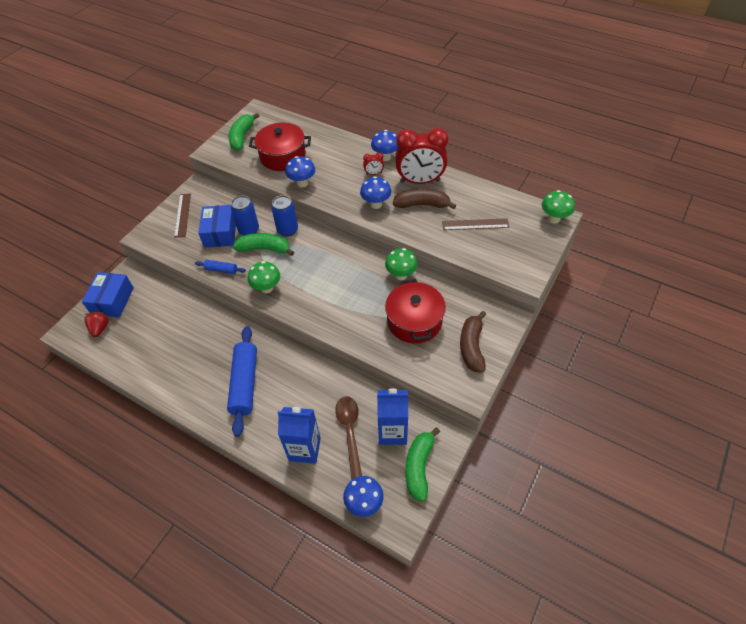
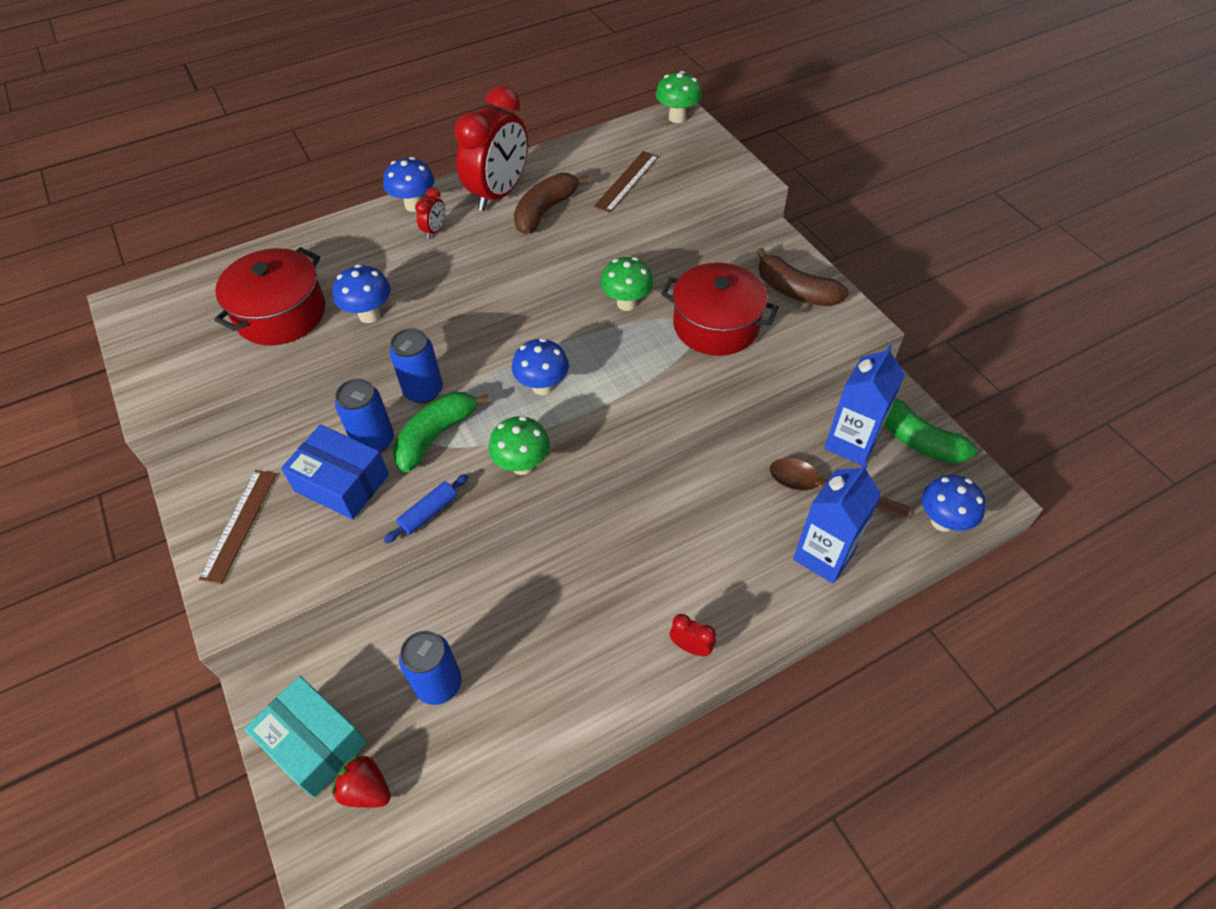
camera: 60 degrees left, 0 degrees up
blue box [82,272,134,317] -> turquoise box [244,676,367,798]
brown ruler [174,193,191,238] -> brown ruler turned 75 degrees clockwise [199,470,277,584]
blue rolling pin [227,326,257,437] -> none
green banana [228,113,259,151] -> none
blue mushroom [360,176,391,209] -> blue mushroom moved to [512,338,569,395]
none -> blue can [399,631,462,705]
none -> red clock [670,614,716,656]

